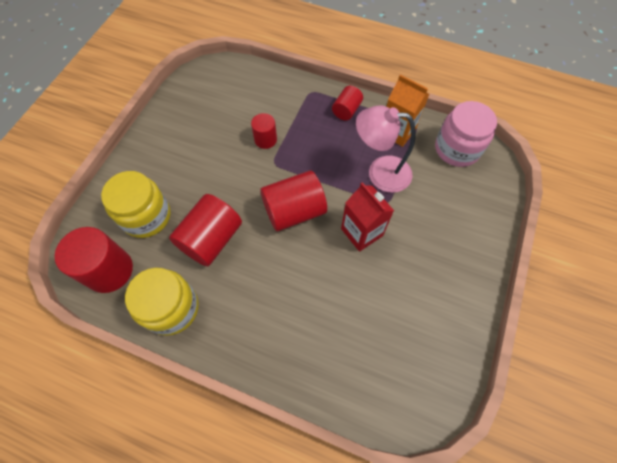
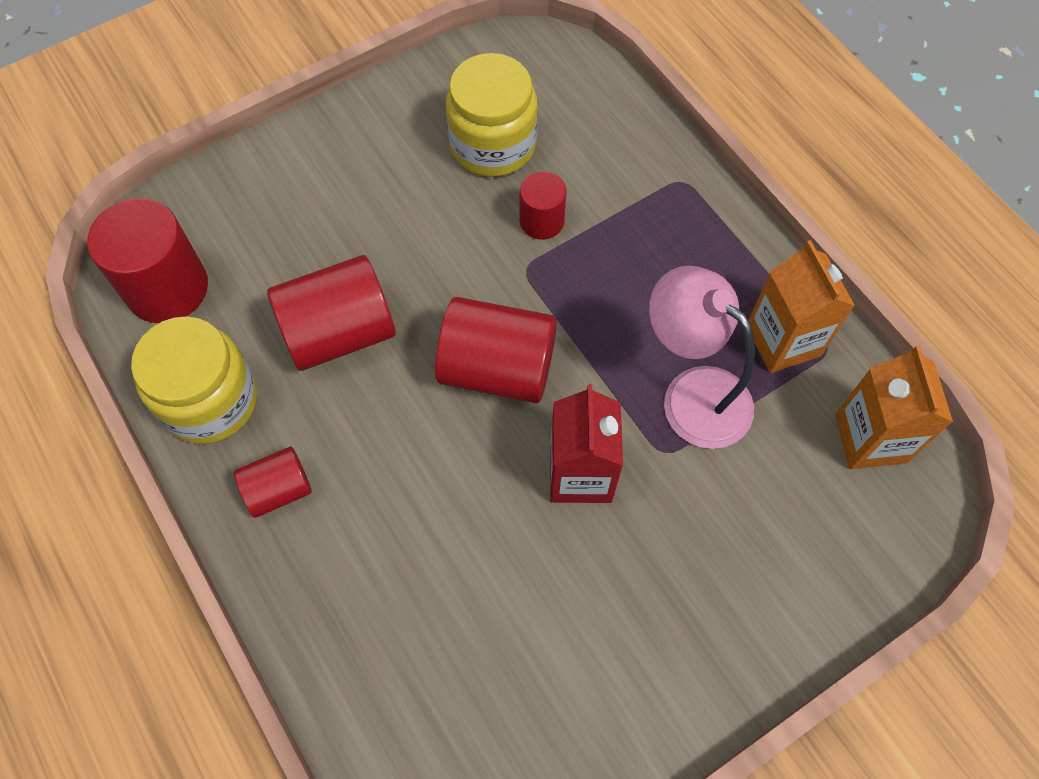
camera: 35 degrees right, 0 degrees up
yellow jar [101,171,171,238] -> yellow jar moved to [446,53,538,177]
red cylinder [332,86,363,121] -> red cylinder moved to [234,447,312,518]
pink jar [435,101,497,167] -> orange carton [835,345,953,469]

